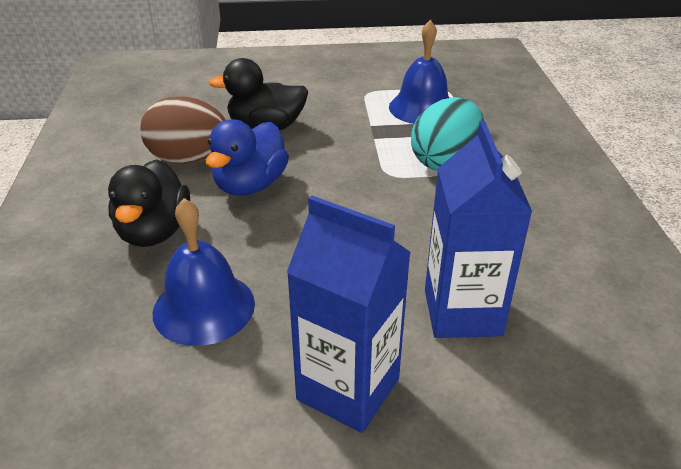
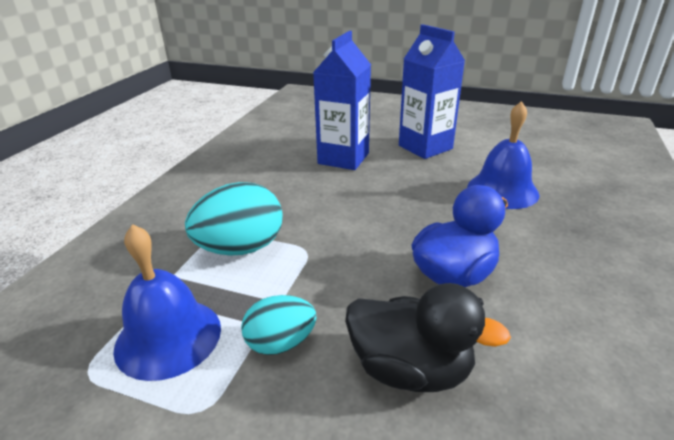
camera: 155 degrees left, 5 degrees down
black duck [108,159,190,247] -> none
brown egg [140,96,226,164] -> none
none -> turquoise egg [241,295,316,355]

